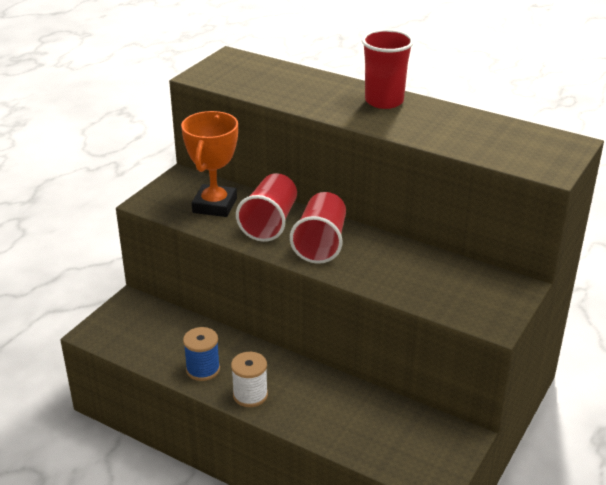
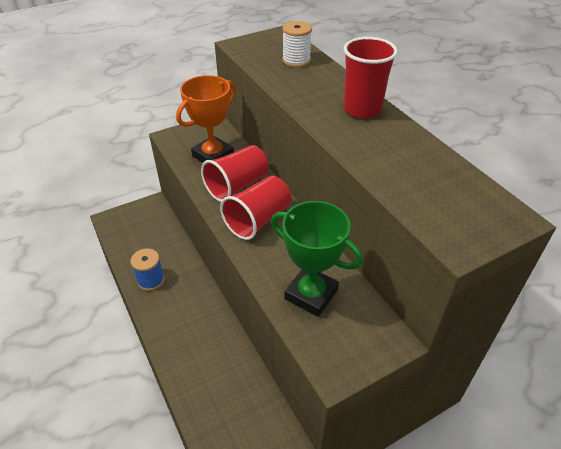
camera: 30 degrees right, 10 degrees up
white spool [231,352,268,407] -> white spool moved to [282,21,312,68]
none -> green trophy [271,201,363,317]

